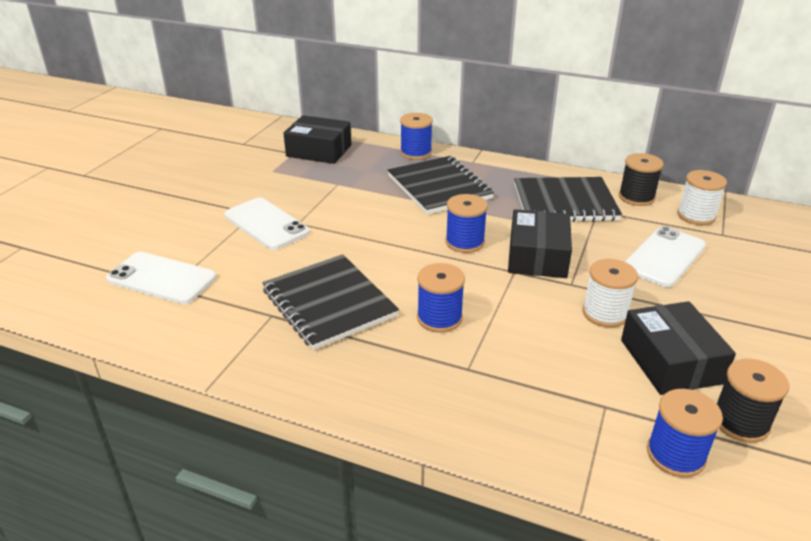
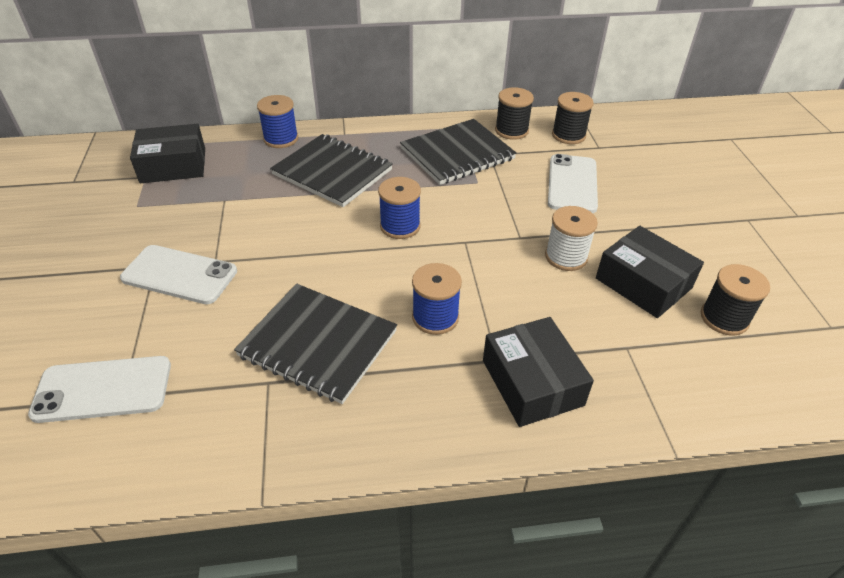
camera: 30 degrees left, 10 degrees up
black box [508,209,572,278] -> black box moved to [483,317,594,427]
blue spool [647,389,723,478] -> none
white spool [677,170,727,225] -> black spool [552,92,594,144]

